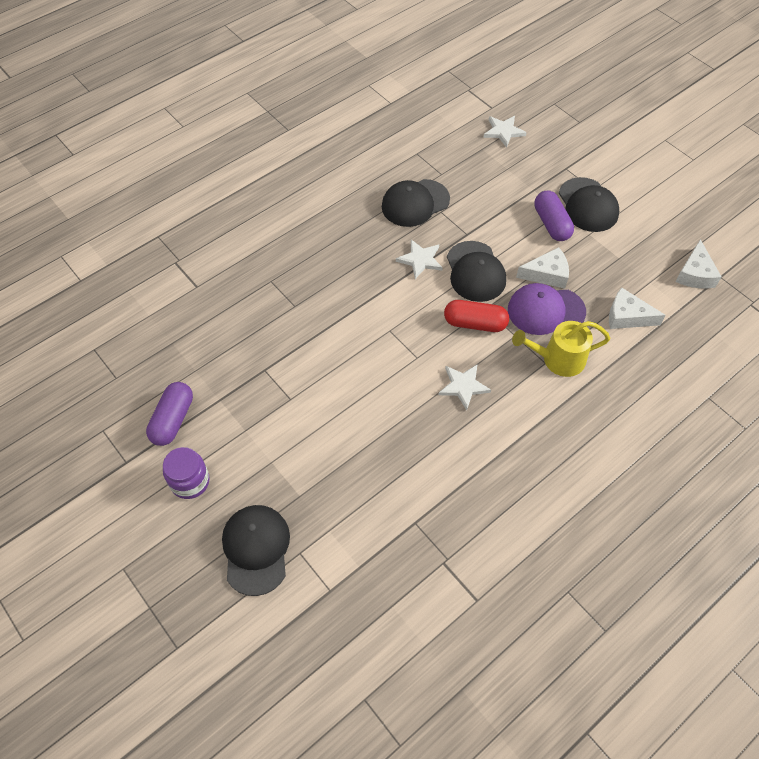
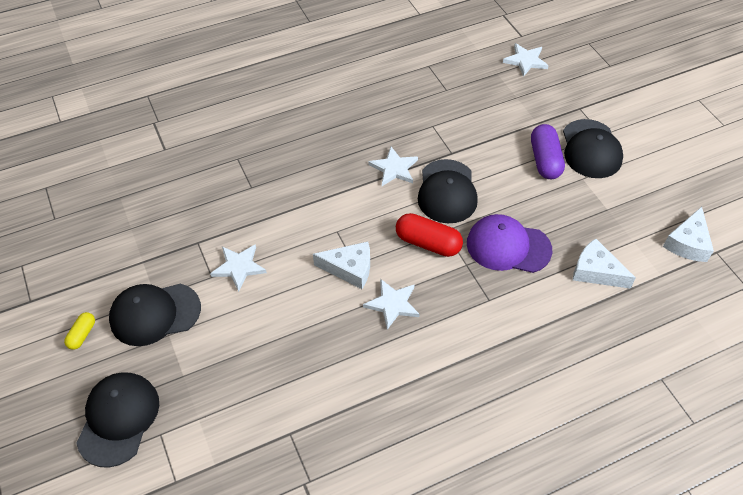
camera: 15 degrees right, 5 degrees down
purple capsule [146,382,193,446] -> none
purple jar [163,447,210,499] -> yellow capsule [64,312,95,350]
black cap [382,179,450,227] -> black cap moved to [109,284,201,346]
yellow watering can [512,321,610,377] -> none
white cheese [516,247,569,289] -> white cheese moved to [313,241,370,289]
none -> white star [210,244,267,292]

